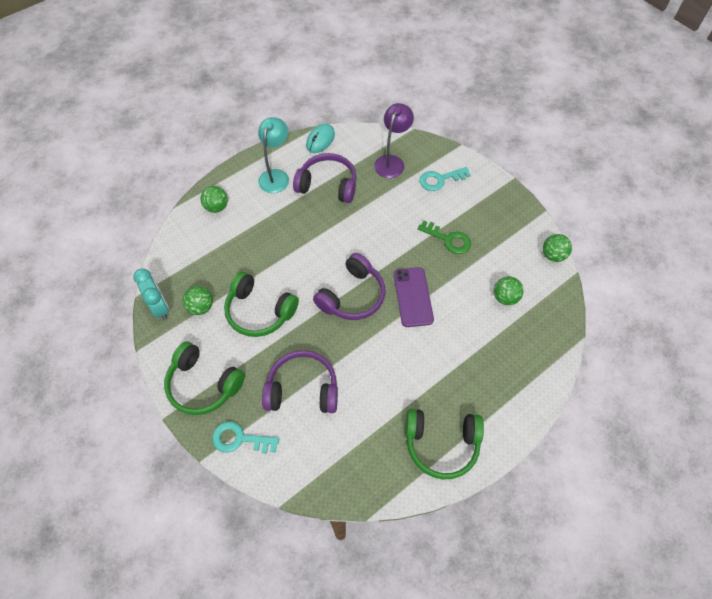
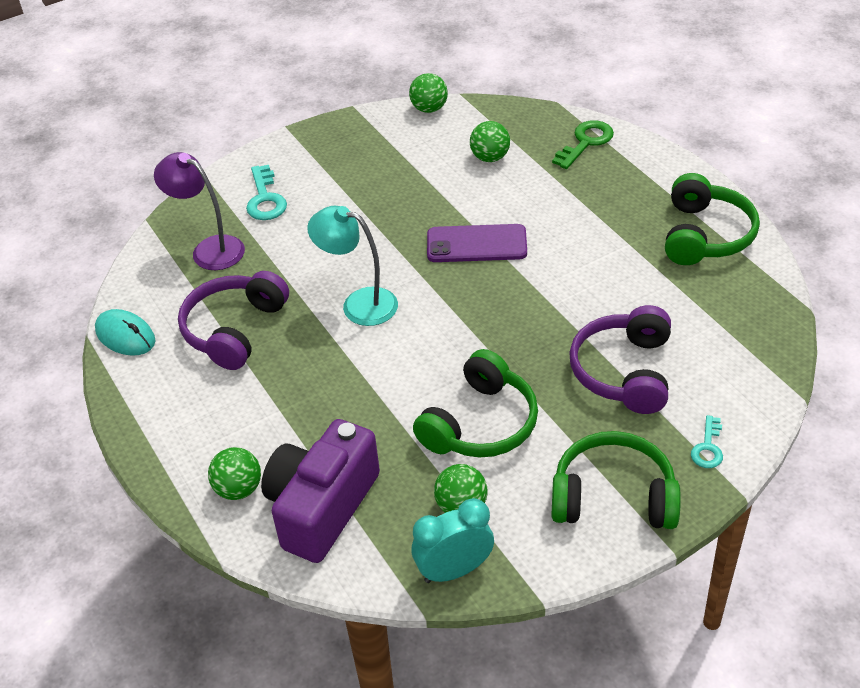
camera: 80 degrees left, 15 degrees down
green headphones [164,342,245,415] -> green headphones turned 120 degrees counterclockwise [551,431,681,529]
turquoise key [212,421,279,454] -> turquoise key [691,415,723,468], size x0.63
turquoise lamp [258,117,289,193] -> turquoise lamp moved to [307,206,398,326]
purple headphones [313,253,385,320] -> none
green key [418,220,471,254] -> green key moved to [552,120,614,169]
none -> purple camera [261,419,380,563]

